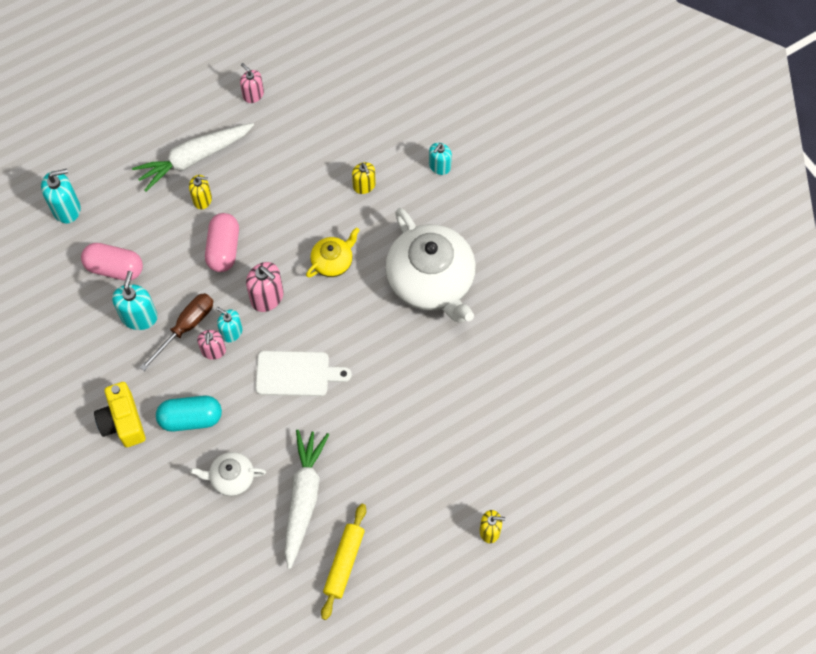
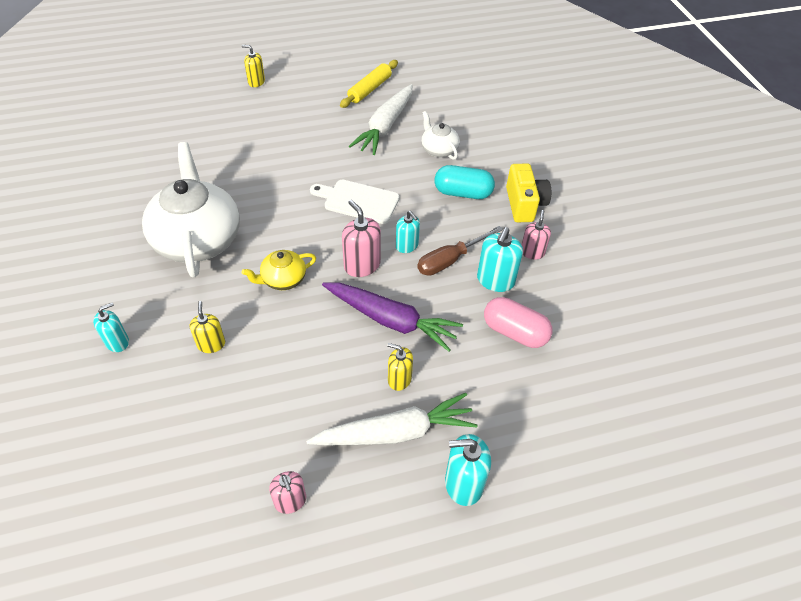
camera: 165 degrees left, 15 degrees down
turquoise soap dispenser [41,169,80,223] -> turquoise soap dispenser moved to [445,434,491,506]
white teapot [190,452,266,496] -> white teapot turned 135 degrees counterclockwise [421,111,460,160]
pink soap dispenser [197,330,226,360] -> pink soap dispenser moved to [522,210,551,260]
pink capsule [205,213,239,272] -> purple carrot [322,283,463,352]

